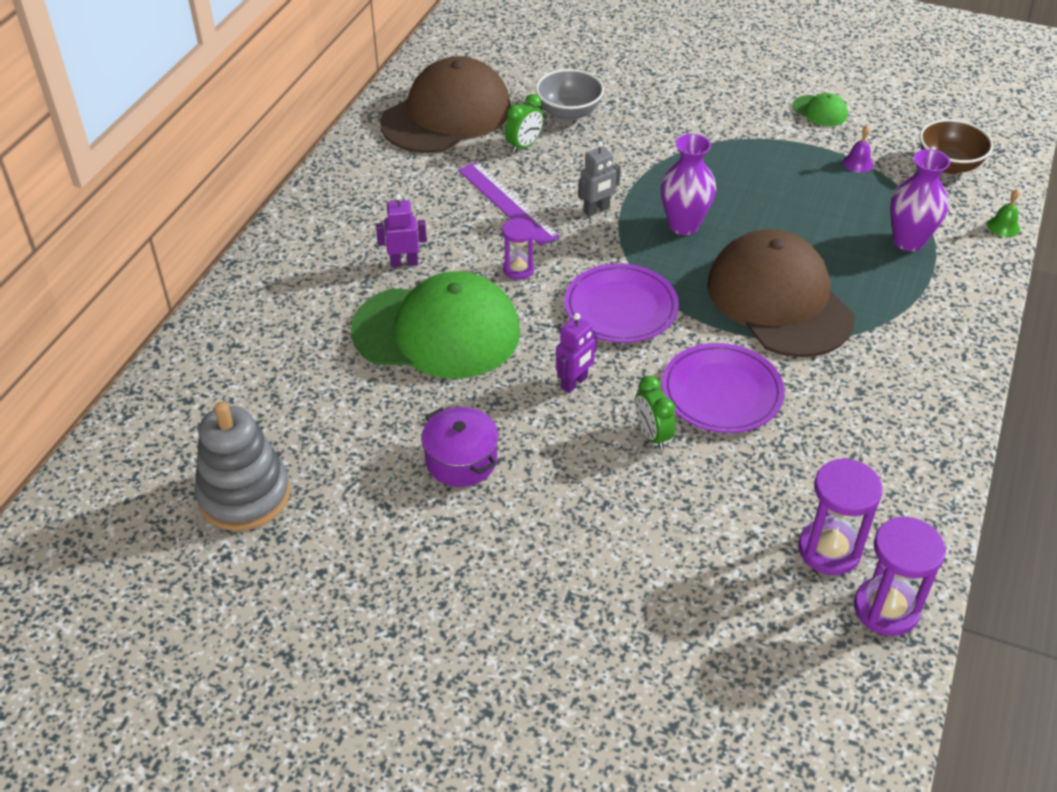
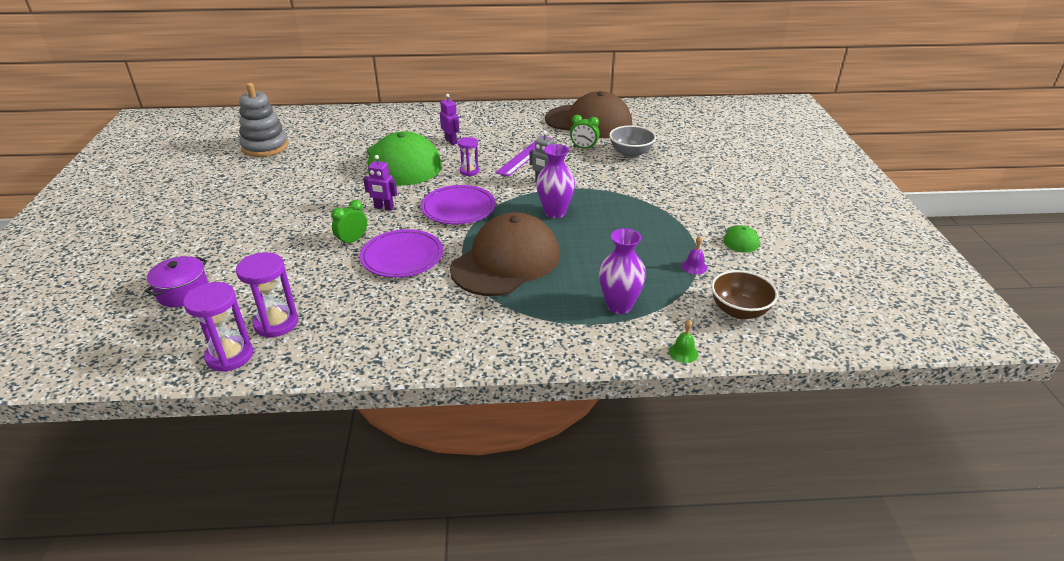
camera: 65 degrees right, 10 degrees down
purple pot [421,407,499,487] -> purple pot moved to [144,256,208,307]

